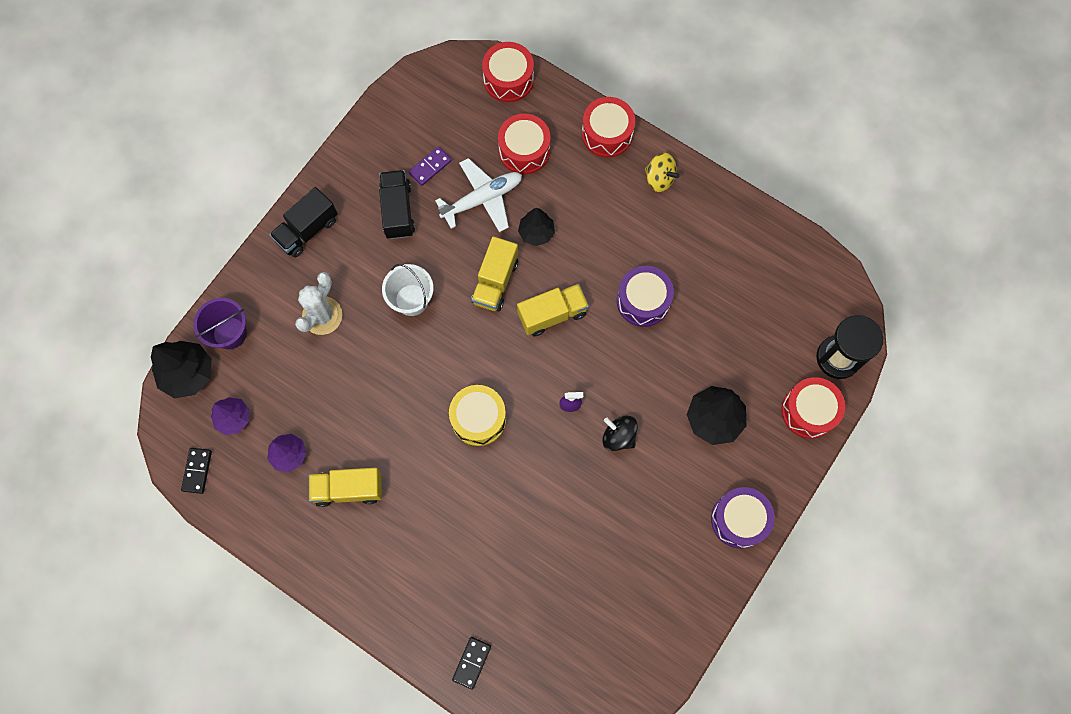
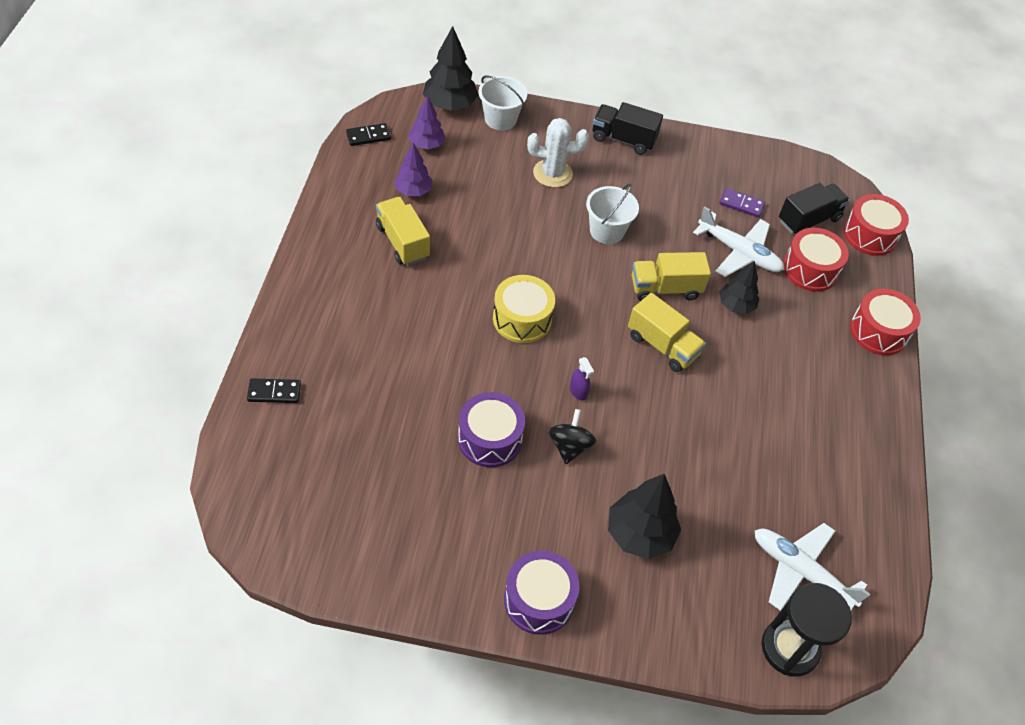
camera: 60 degrees right, 20 degrees down
purple bucket [194,298,247,349] -> white bucket [478,76,527,130]
black truck [379,170,415,239] -> black truck moved to [779,183,850,234]
purple drum [617,266,674,327] -> purple drum moved to [458,392,525,467]
yellow spinning top [645,153,680,192] -> none
red drum [782,377,845,439] -> none
none -> white plane [755,523,870,611]

